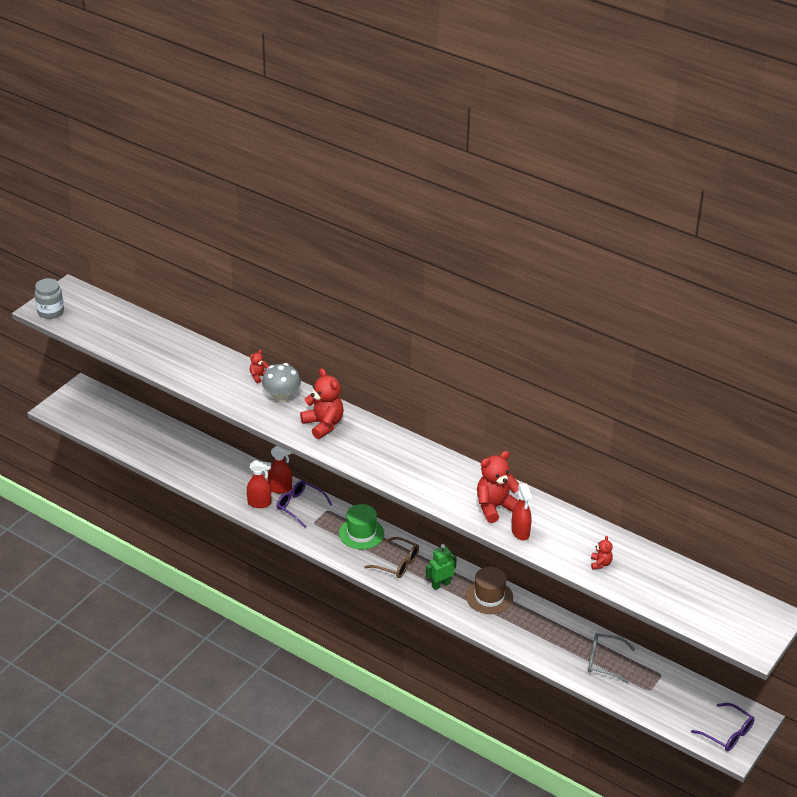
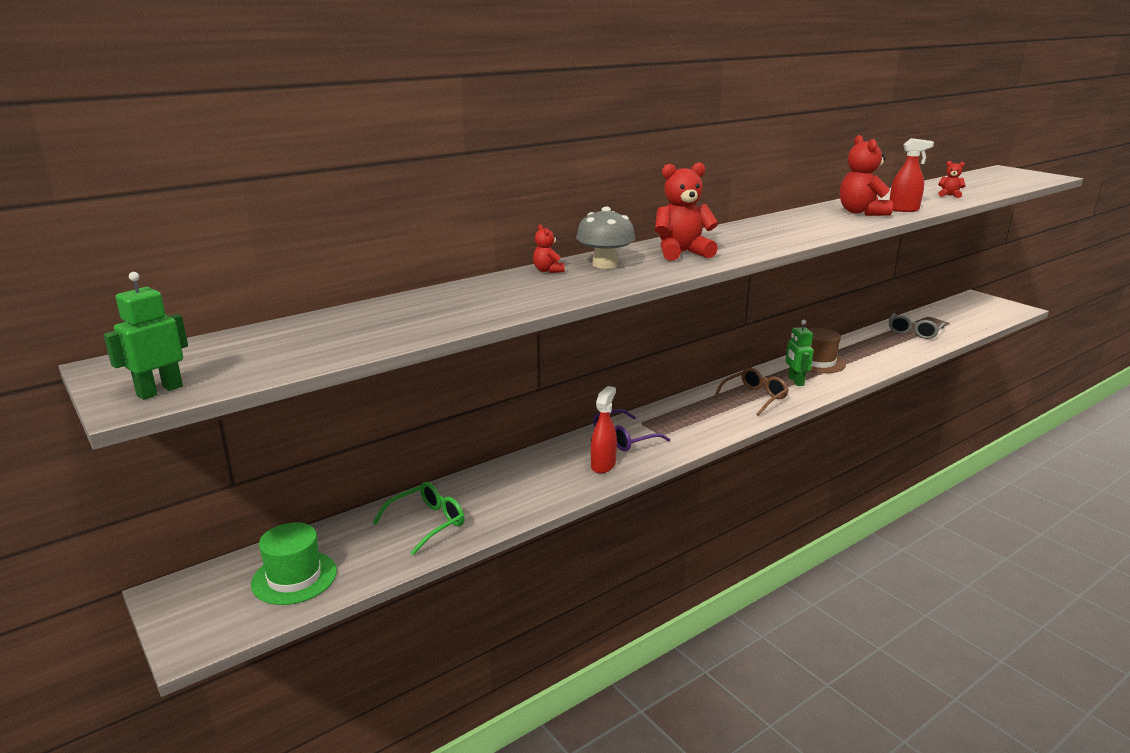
camera: 70 degrees left, 15 degrees down
grey jar [34,278,64,319] -> green robot [104,272,188,400]
red spray bottle [268,446,292,494] -> none
green hat [339,504,384,549] -> green hat moved to [251,522,337,605]
purple glasses [691,703,754,751] -> none
none -> green glasses [373,482,465,555]

